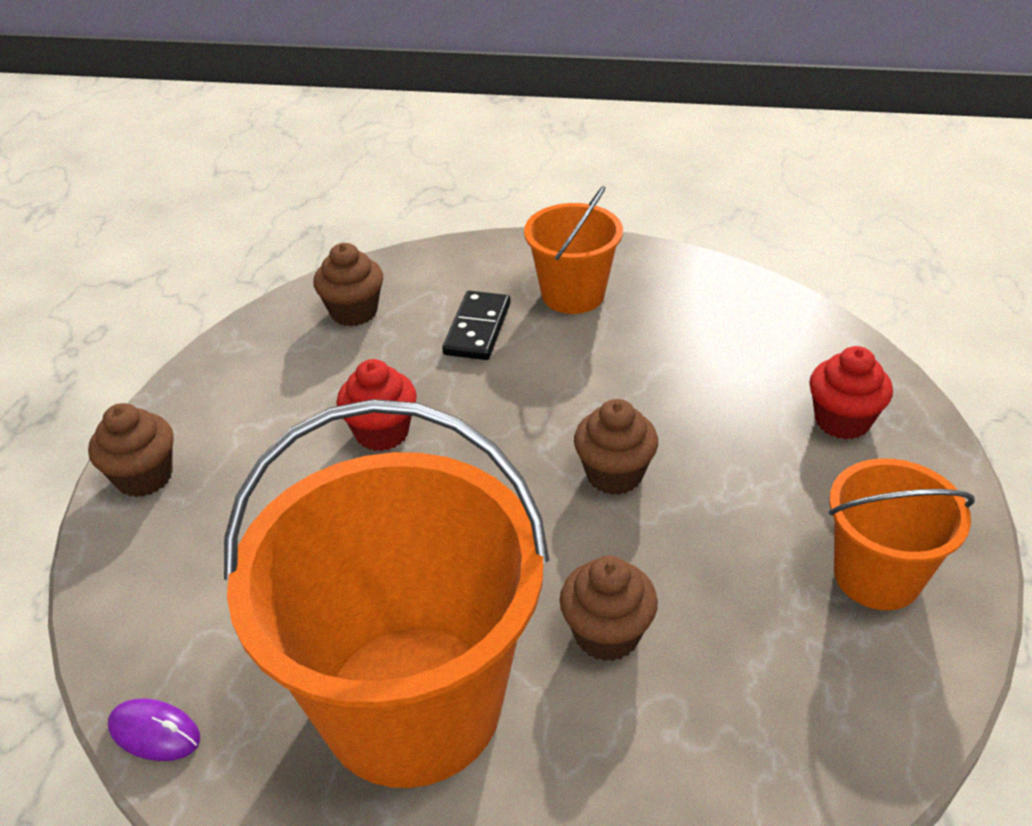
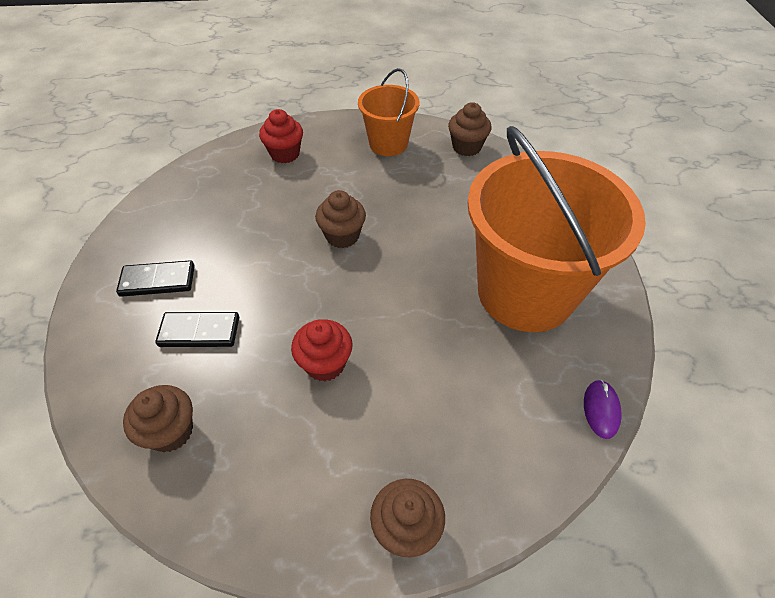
camera: 105 degrees left, 10 degrees up
orange bucket [524,186,623,314] -> black domino [116,260,195,297]
brown cupcake [560,556,658,661] -> brown cupcake moved to [448,102,491,156]

